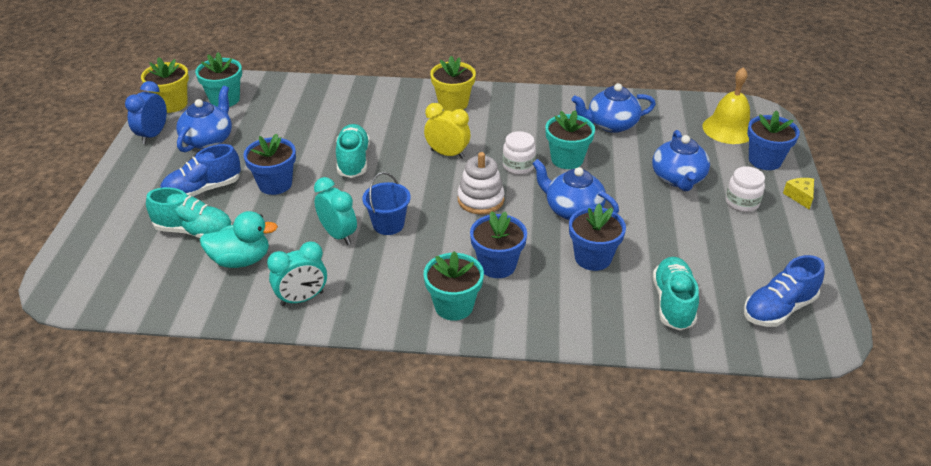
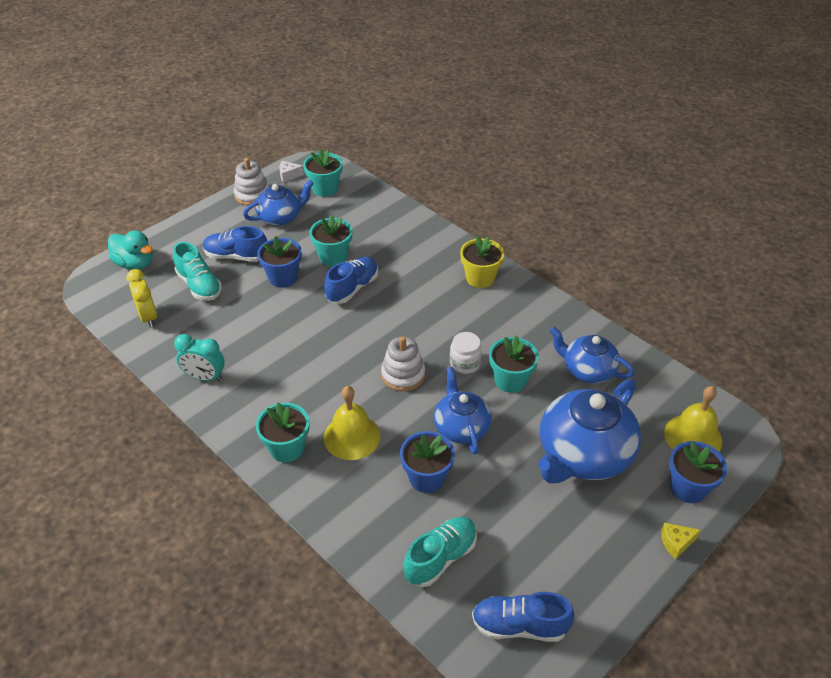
camera: 40 degrees right, 5 degrees up
blue clock [125,81,167,144] -> white stacking toy [234,158,269,206]
yellow flower pot [141,57,189,113] -> white cheese [279,161,304,183]
turquoise duck [200,211,278,268] -> turquoise duck moved to [108,231,153,270]
turquoise clock [314,177,357,245] -> none
turquoise shoe [336,124,370,178] -> blue shoe [324,257,378,304]
blue bucket [362,172,411,235] -> none
yellow clock [424,103,470,159] -> yellow clock moved to [126,269,157,328]
blue flower pot [470,211,527,278] -> yellow bell [324,386,380,460]
blue teapot [652,130,710,191] -> blue teapot [538,379,641,484], size x1.66
white jar [726,166,765,212] -> none
yellow cheese [783,178,814,210] -> yellow cheese turned 135 degrees counterclockwise [661,523,701,560]
none -> turquoise flower pot [310,215,352,266]

